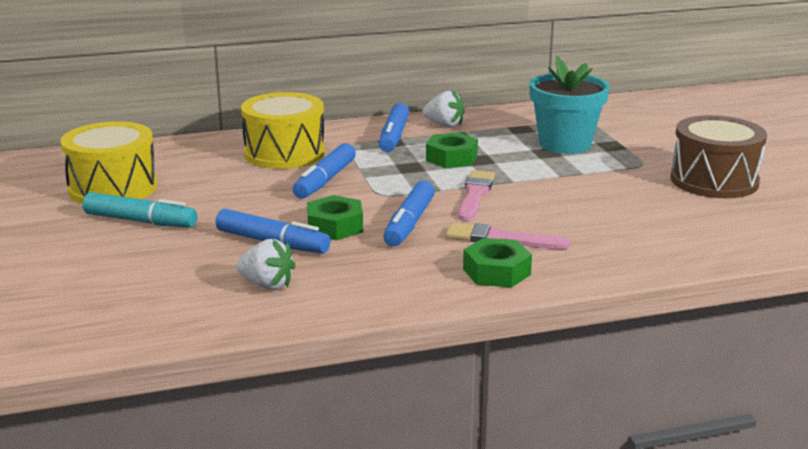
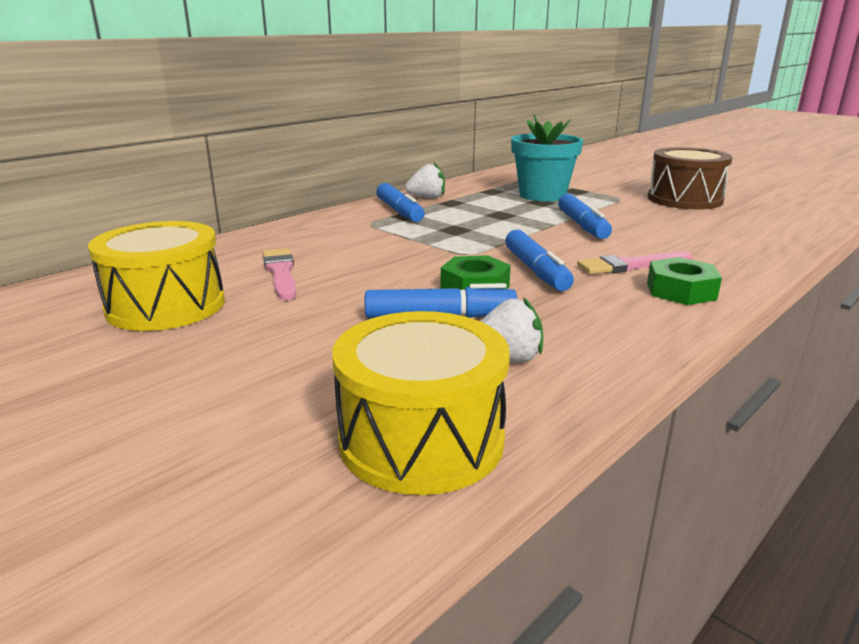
camera: 30 degrees left, 0 degrees up
turquoise marker [82,192,197,228] -> none
yellow drum [241,92,325,169] -> yellow drum moved to [332,311,510,495]
blue marker [293,143,356,199] -> blue marker moved to [558,193,612,239]
green nut [426,132,478,168] -> none
pink brush [458,170,495,221] -> pink brush moved to [263,248,296,300]

